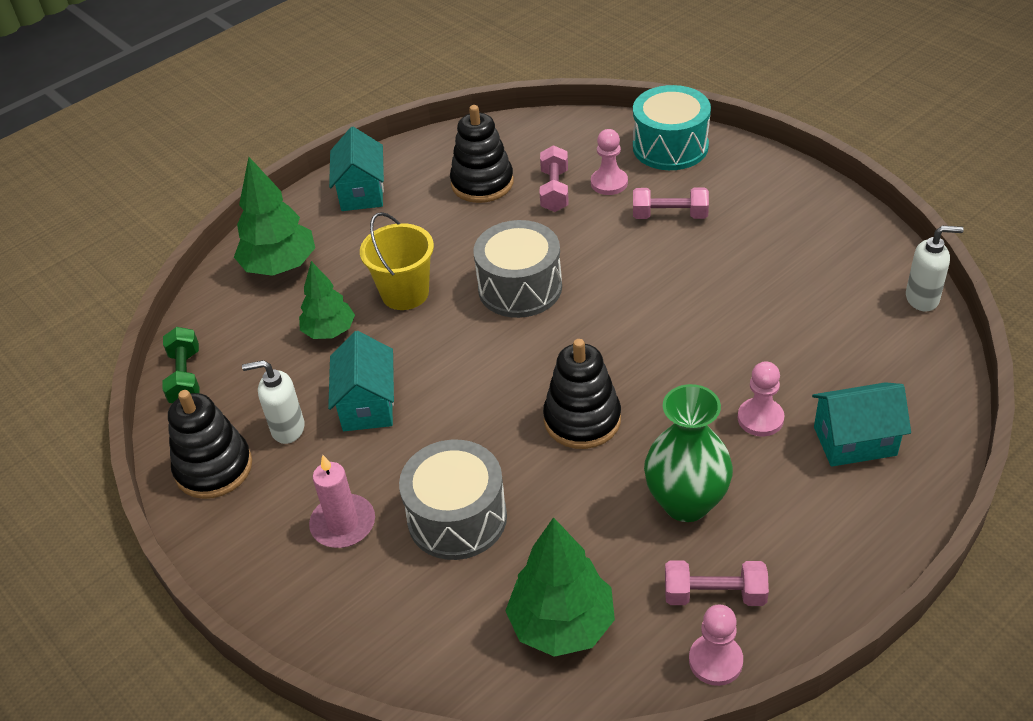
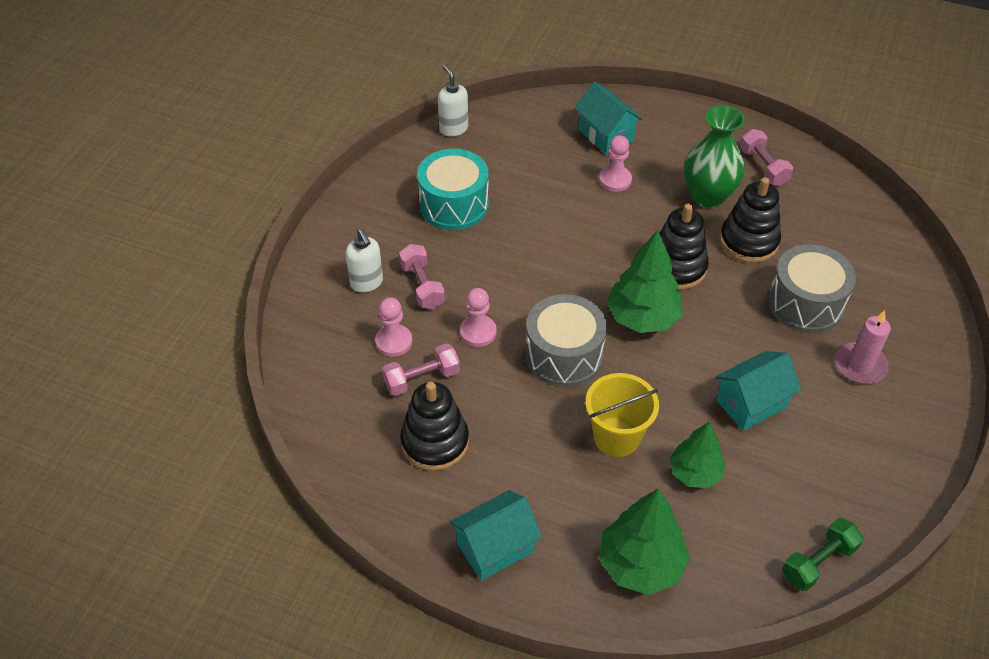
camera: 120 degrees left, 5 degrees up
black stacking toy [168,390,252,499] -> black stacking toy moved to [720,177,781,263]
white soap dispenser [242,360,305,444] -> white soap dispenser moved to [345,229,383,292]
green tree [505,517,615,657] -> green tree moved to [607,230,683,333]
turquoise drum [633,85,711,170] -> turquoise drum moved to [417,149,489,230]
pink pawn [689,604,743,686] -> pink pawn moved to [460,288,497,347]

